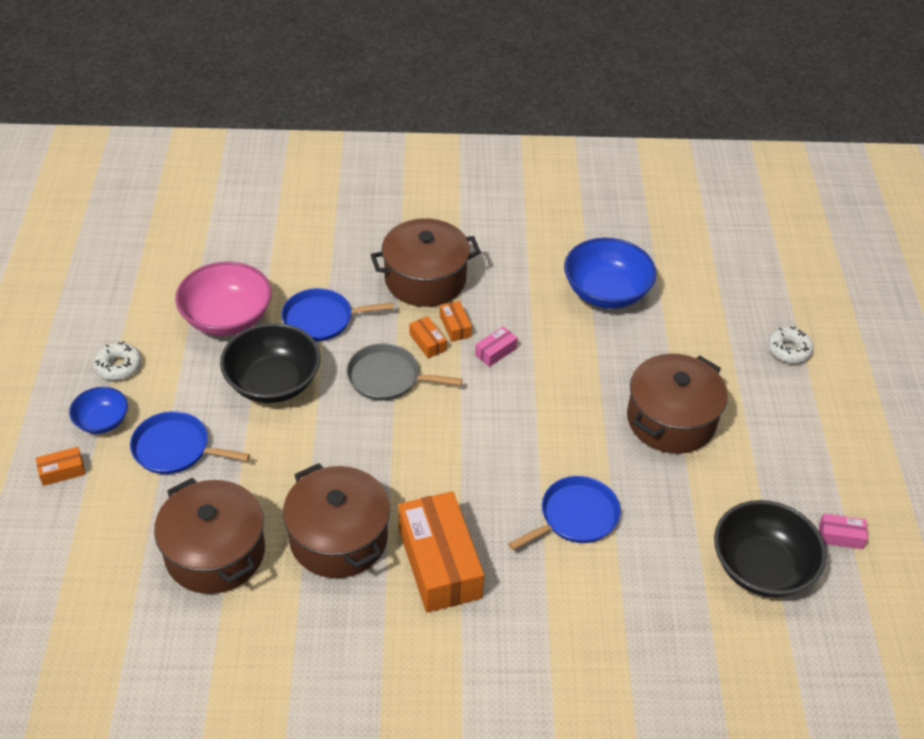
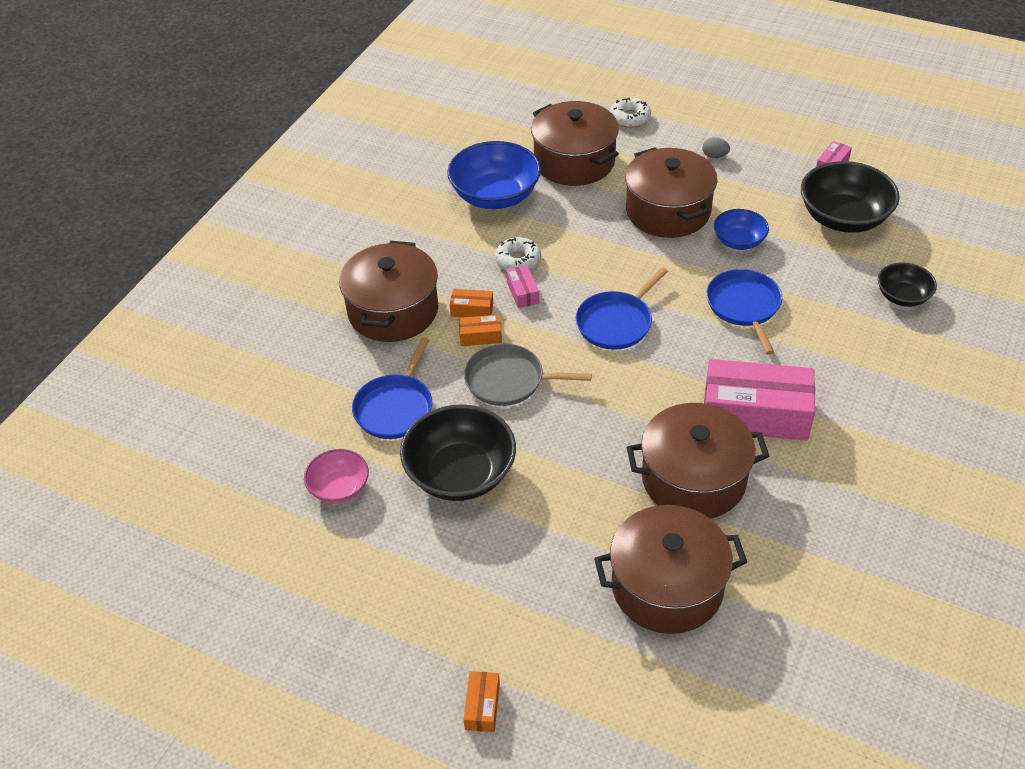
camera: 60 degrees left, 0 degrees up
blue bowl [69,387,128,434] -> blue bowl moved to [714,209,769,250]
white donut [94,341,142,380] -> white donut moved to [495,237,541,270]
blue pan [130,411,250,474] -> blue pan moved to [576,267,668,350]
pink bowl [175,261,272,336] -> pink bowl [304,449,369,504], size x0.56
grey pan [347,343,462,401] -> grey pan turned 60 degrees clockwise [464,344,592,406]
orange box [398,491,484,613] -> pink box [704,359,815,441]
none -> brown pot [531,101,619,186]
none -> grey egg [702,137,730,158]
none -> black bowl [878,262,937,307]

